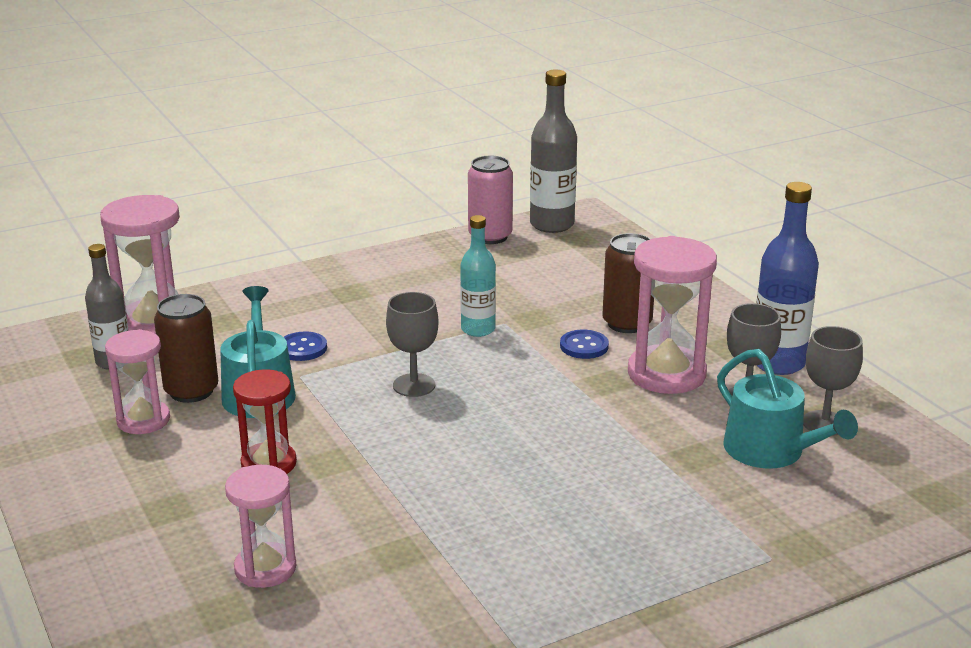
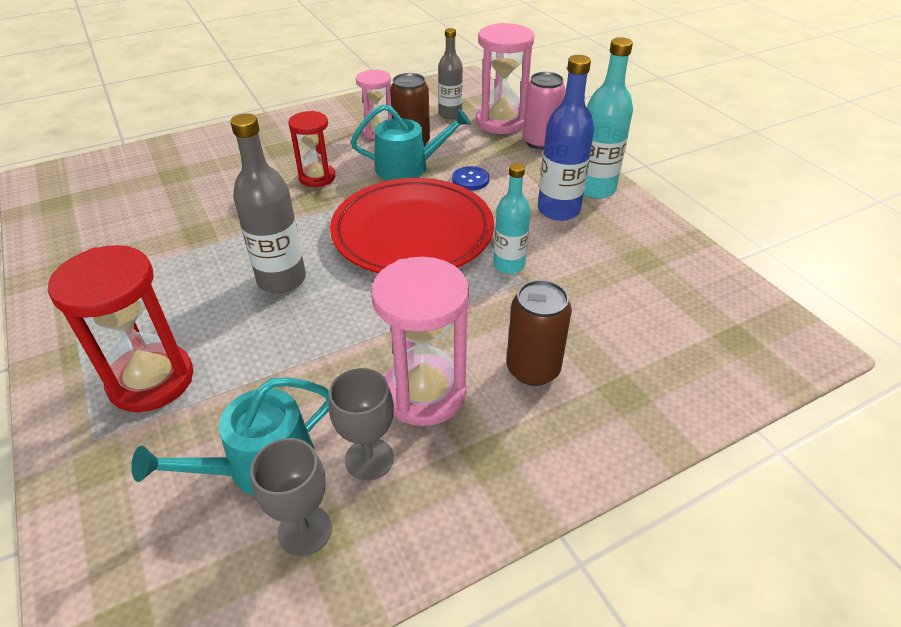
camera: 90 degrees right, 15 degrees up
pink hourglass [225,465,296,588] -> none
grey goblet [386,292,438,397] -> red plate [330,178,494,273]
pink can [468,156,513,244] -> pink can moved to [523,72,566,149]
grey bottle [530,70,577,233] -> grey bottle moved to [230,113,306,293]
blue button [560,330,609,359] -> none
blue bottle [756,182,819,375] -> blue bottle moved to [538,55,594,221]
none -> red hourglass [48,245,193,412]
none -> turquoise bottle [583,37,633,199]

